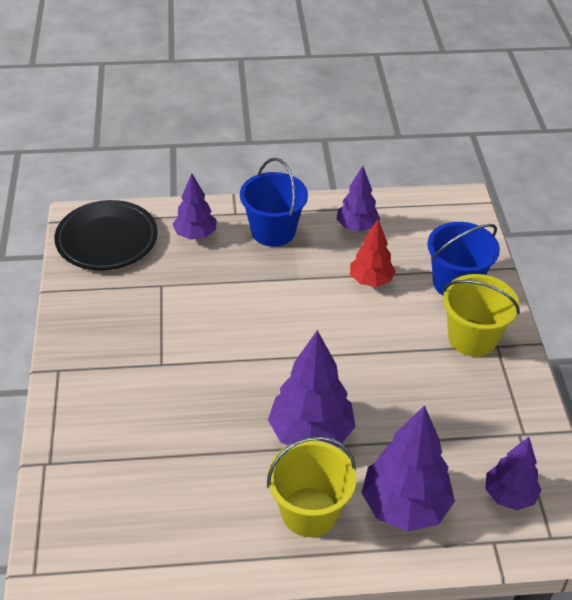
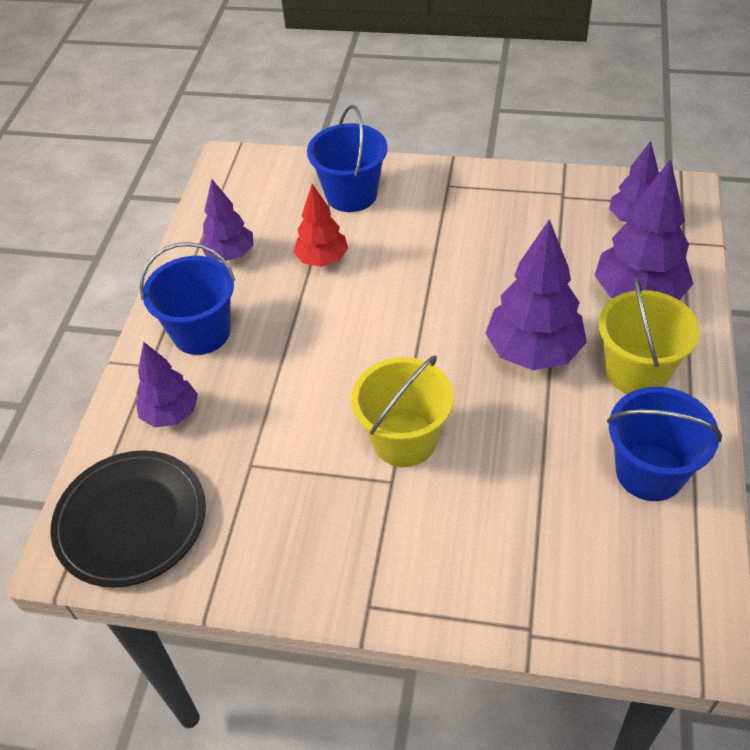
camera: 70 degrees left, 5 degrees up
yellow bucket [443,274,520,357] -> yellow bucket moved to [351,356,454,467]
none -> blue bucket [607,387,722,501]

